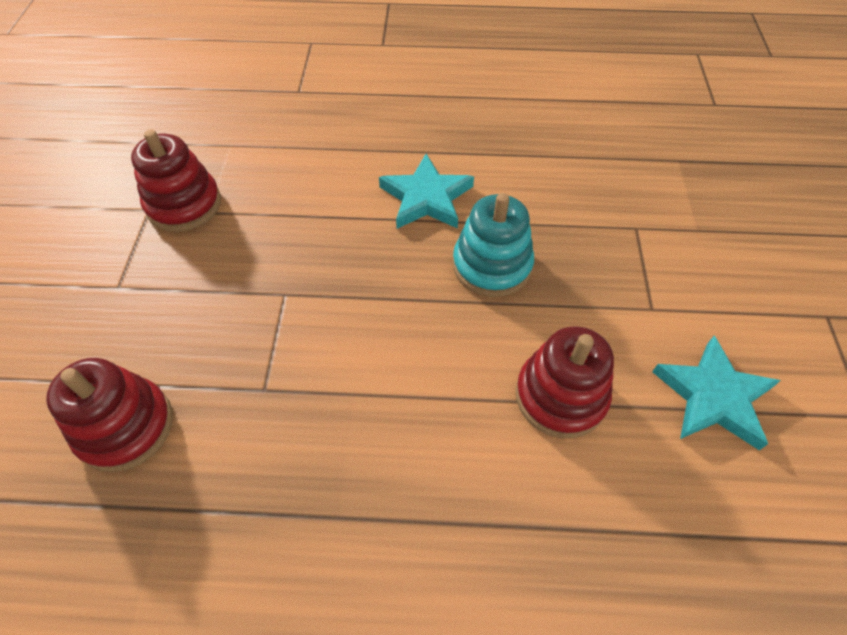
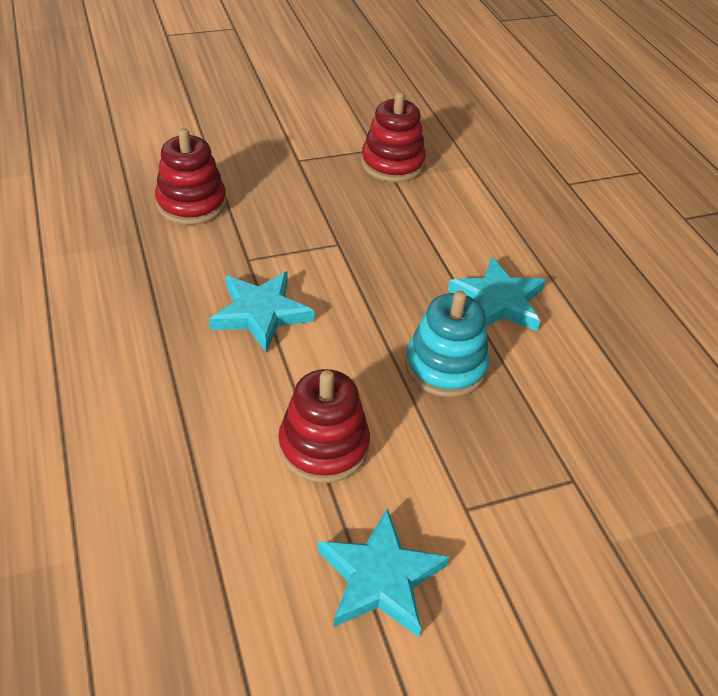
camera: 65 degrees right, 10 degrees down
none -> turquoise star [209,271,314,353]

